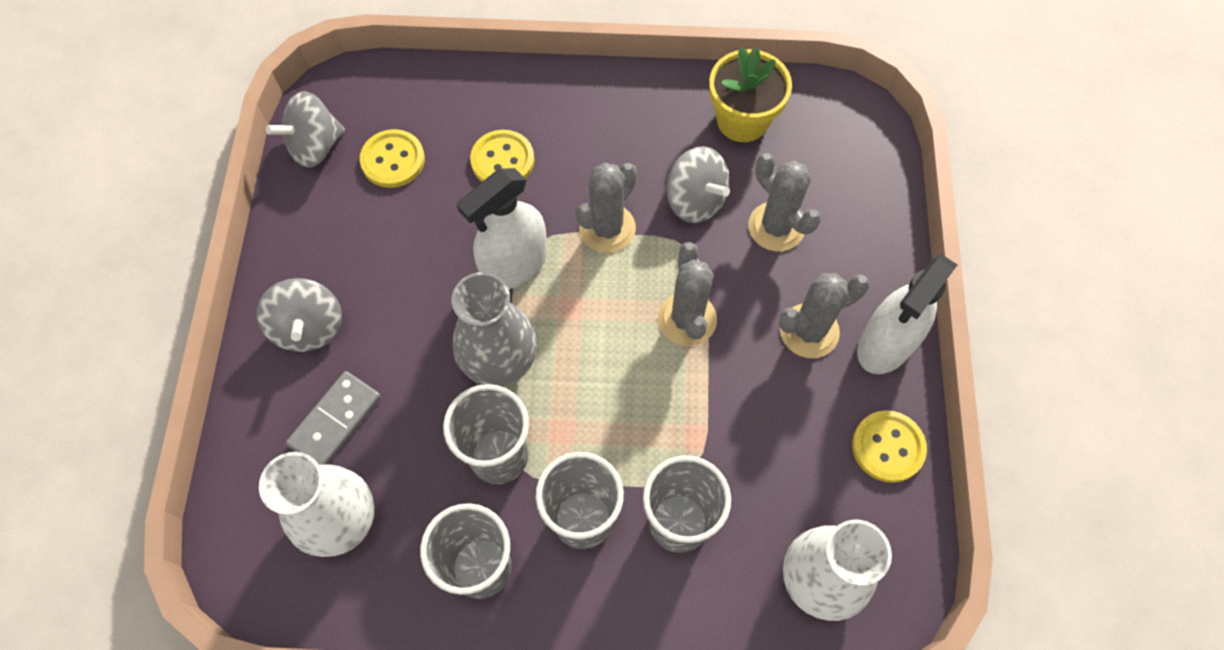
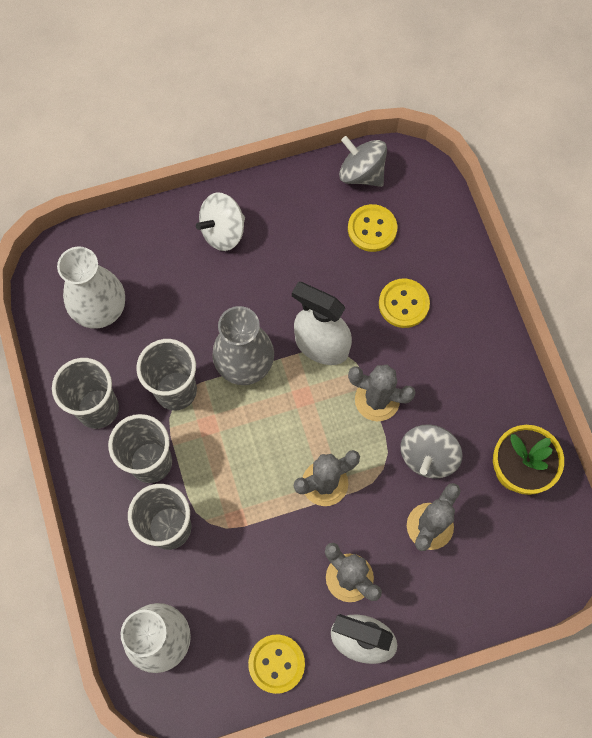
camera: 70 degrees right, 5 degrees up
grey spinning top [256,278,342,352] -> white spinning top [196,193,245,251]
grey domino [286,371,381,465] -> none

